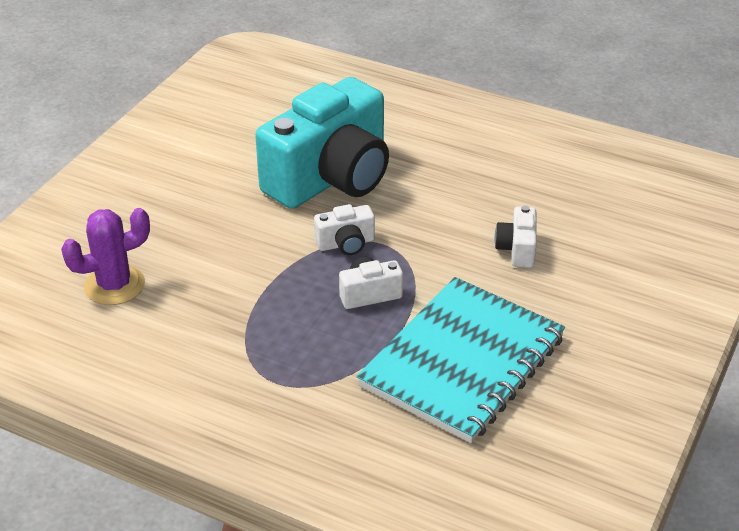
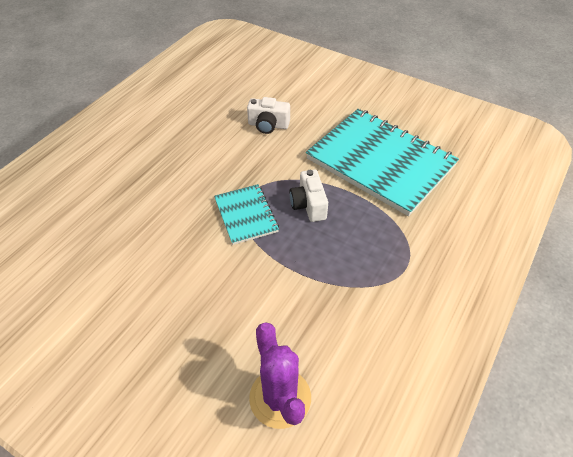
camera: 85 degrees left, 10 degrees up
turquoise camera [255,77,389,209] -> none
white camera [314,204,375,255] -> turquoise notebook [214,184,279,245]

